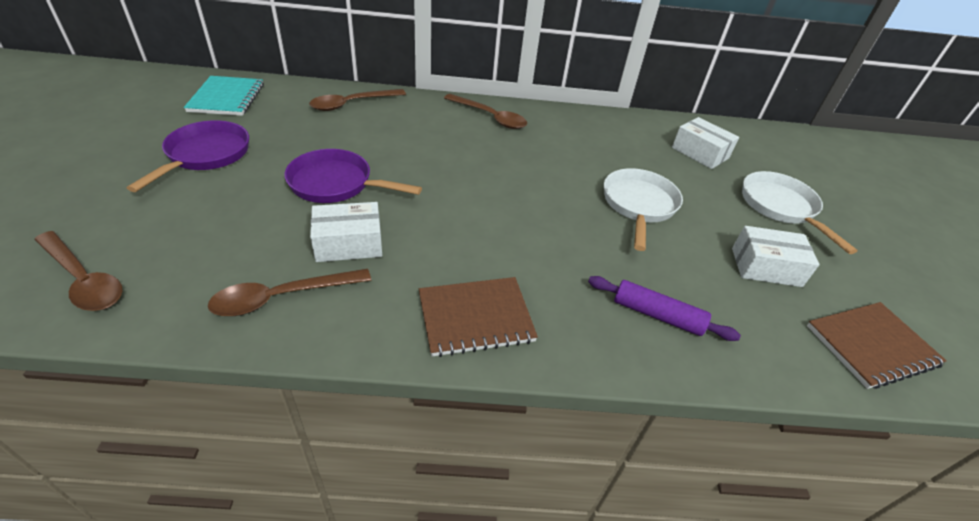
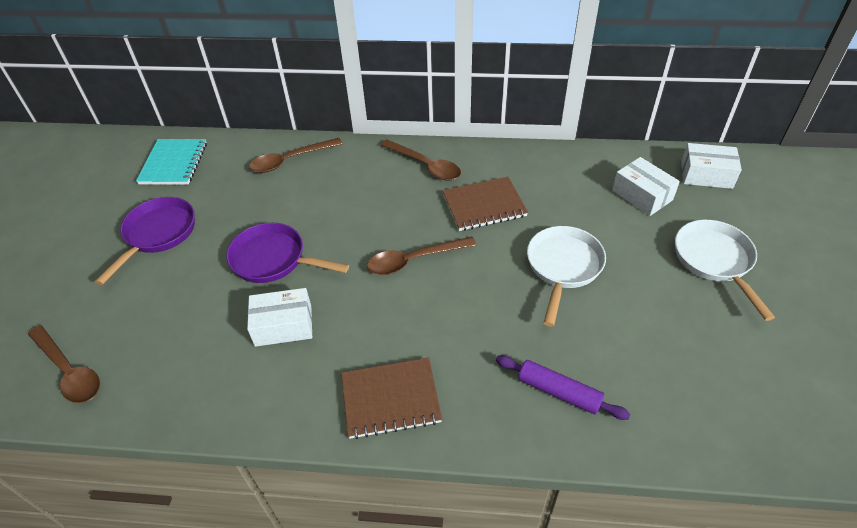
camera: 10 degrees right, 5 degrees up
brown spoon [208,269,372,316] -> brown spoon moved to [367,237,477,275]
white box [732,226,820,287] -> white box moved to [681,143,742,189]
brown notebook [807,302,947,389] -> brown notebook moved to [442,177,528,231]

